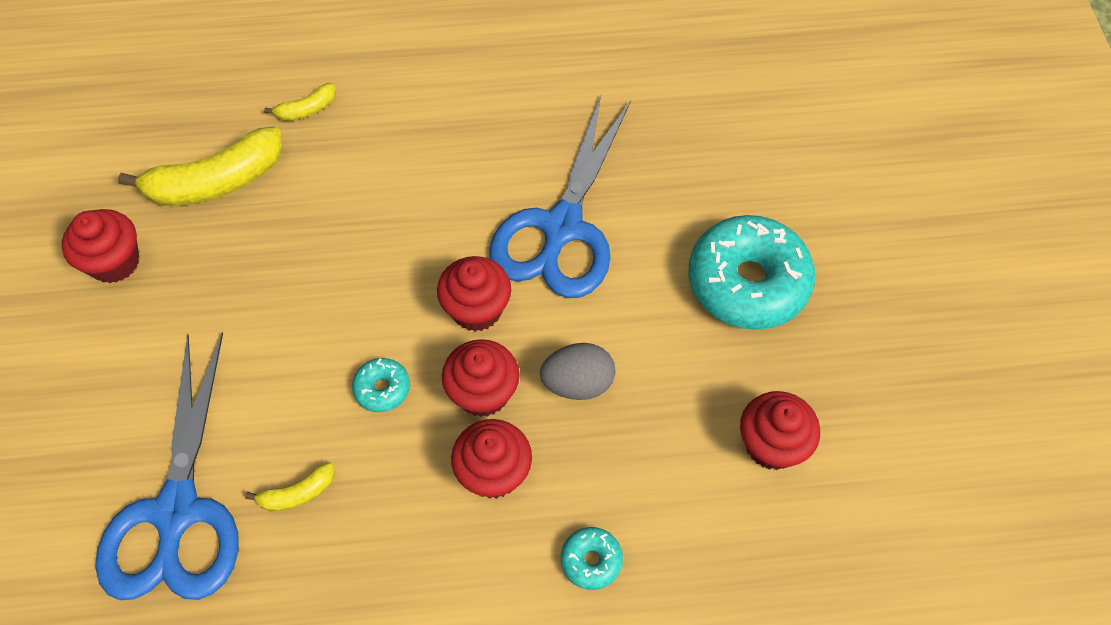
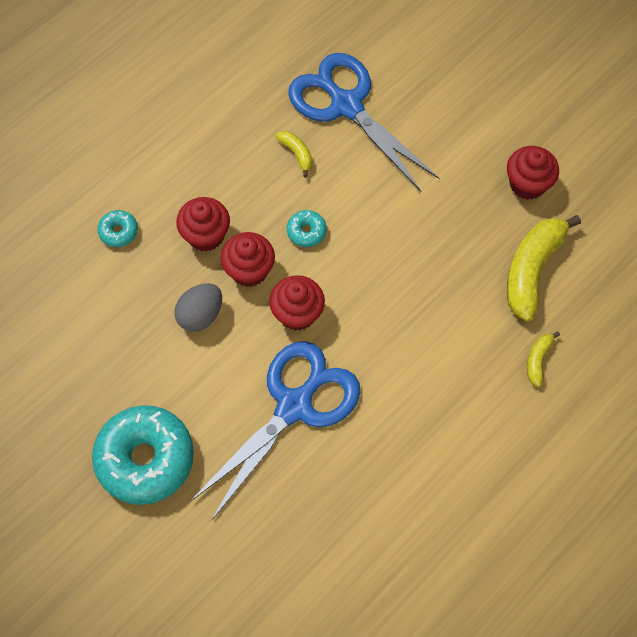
camera: 140 degrees right, 5 degrees up
yellow banana [245,462,335,511] -> yellow banana turned 120 degrees clockwise [275,131,312,177]
blue scissors [489,95,631,298] -> blue scissors turned 60 degrees clockwise [190,341,360,520]
red cupcake [740,391,820,470] -> none

